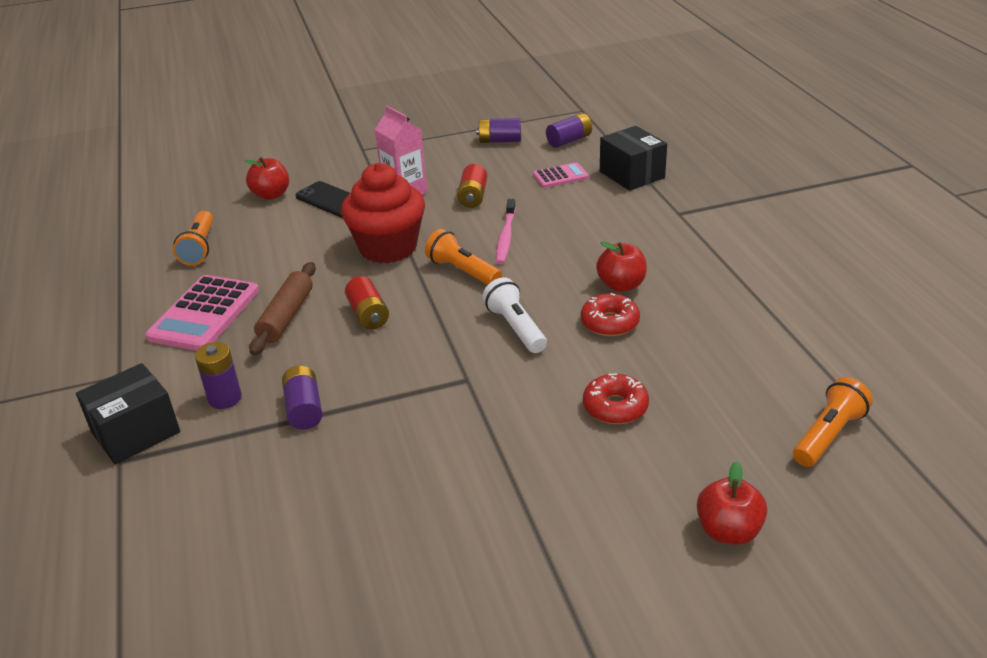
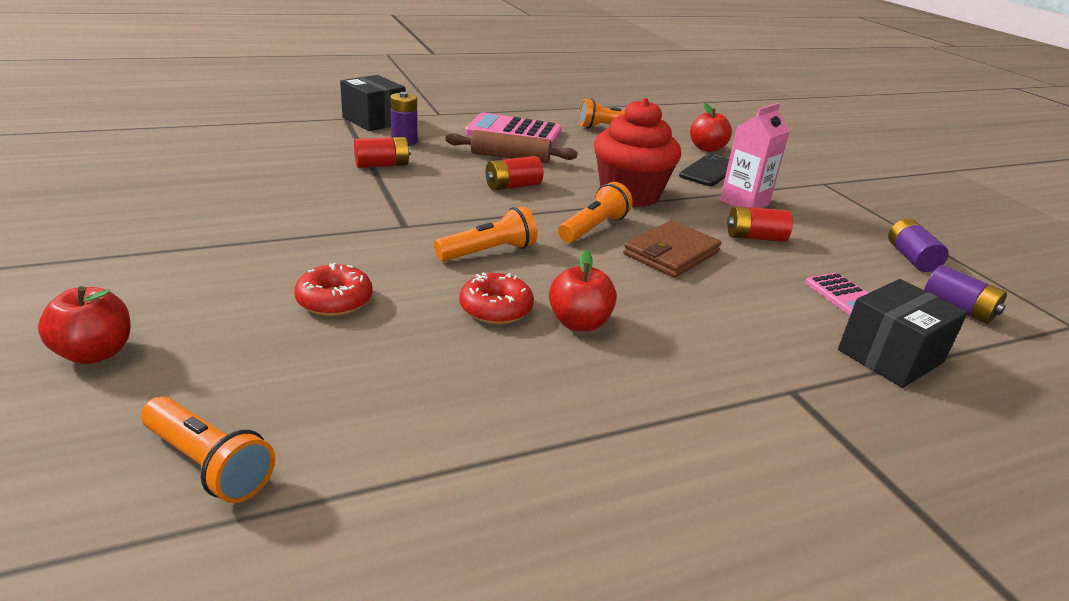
camera: 80 degrees right, 5 degrees down
purple battery [282,366,323,430] -> red battery [354,137,411,168]
white flashlight [483,277,547,353] -> orange flashlight [434,206,538,261]
pink toothbrush [496,199,516,264] -> brown wallet [623,220,721,278]

